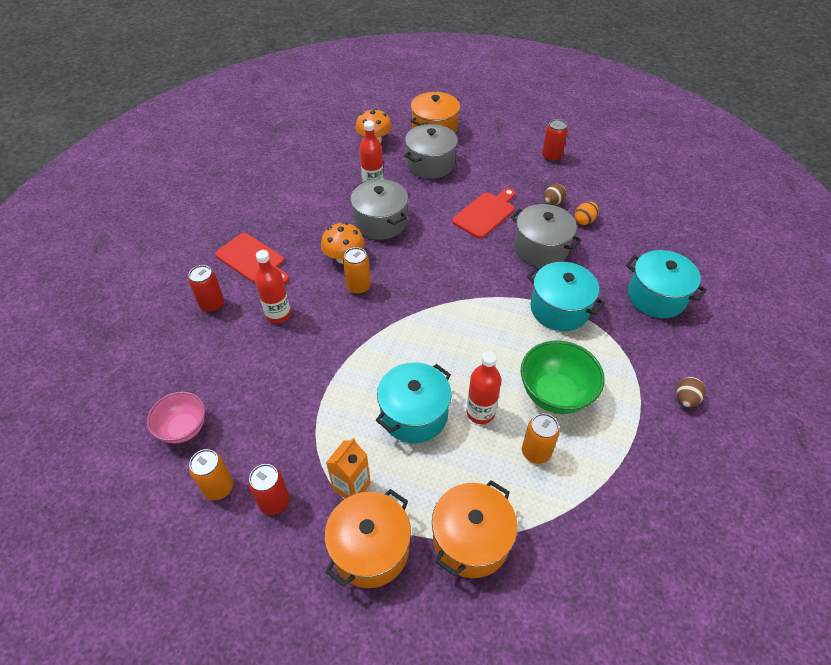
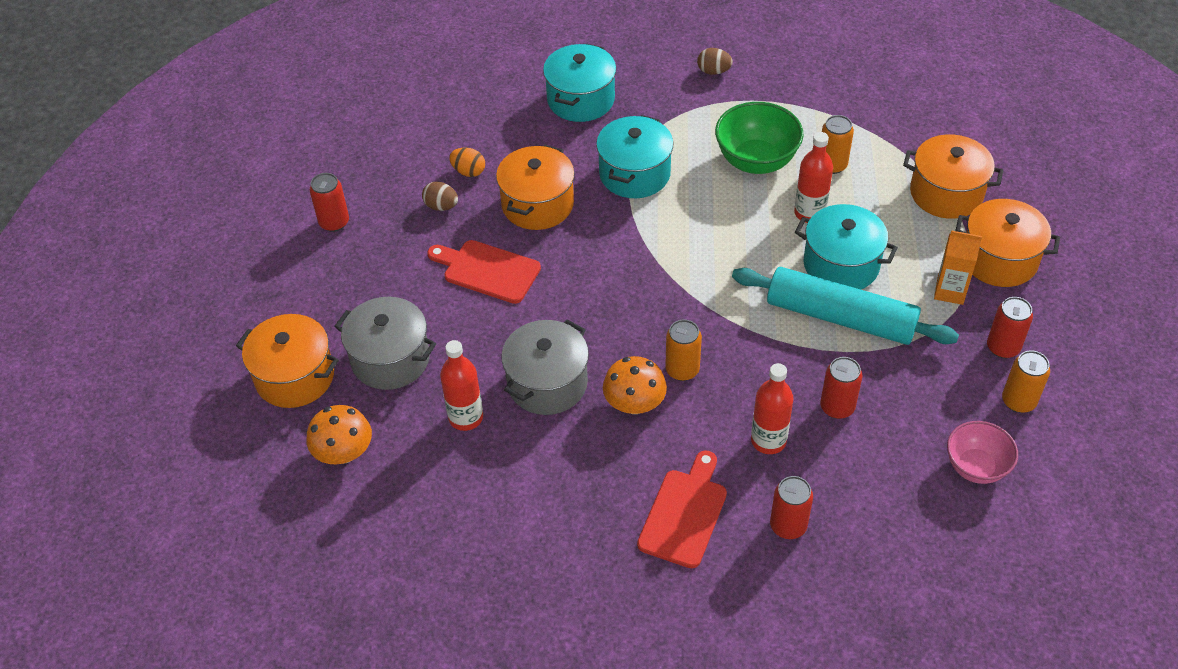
camera: 105 degrees left, 0 degrees up
grey pot [511,204,582,267] -> orange pot [496,145,575,230]
none -> turquoise rolling pin [732,267,959,345]
none -> red can [820,357,863,419]

